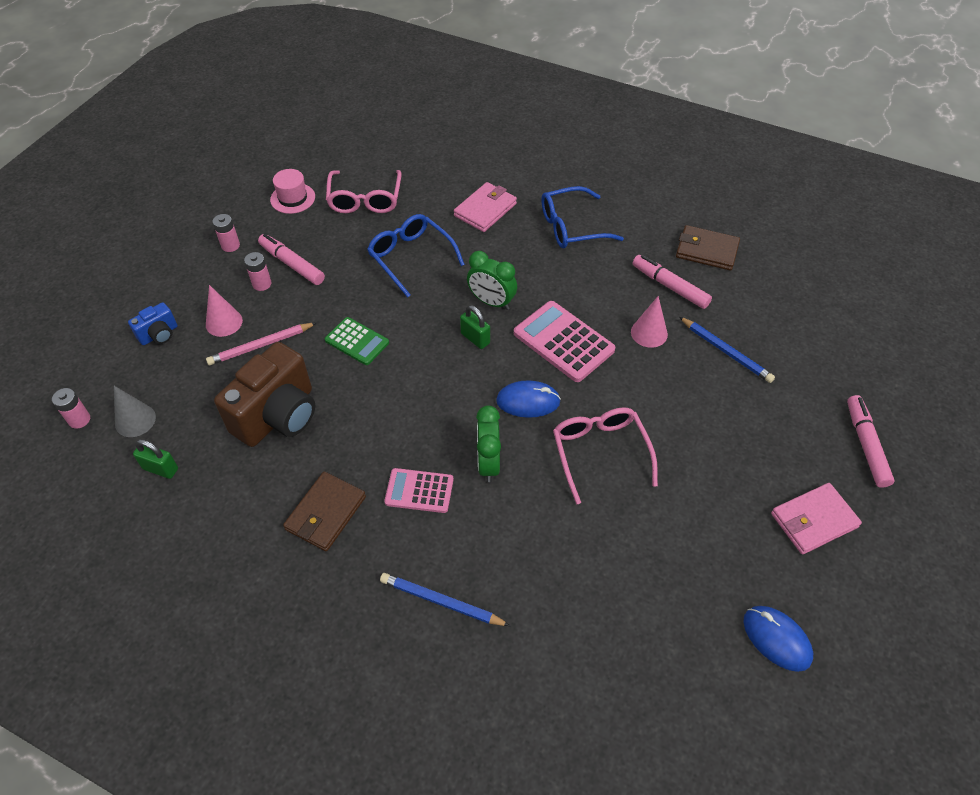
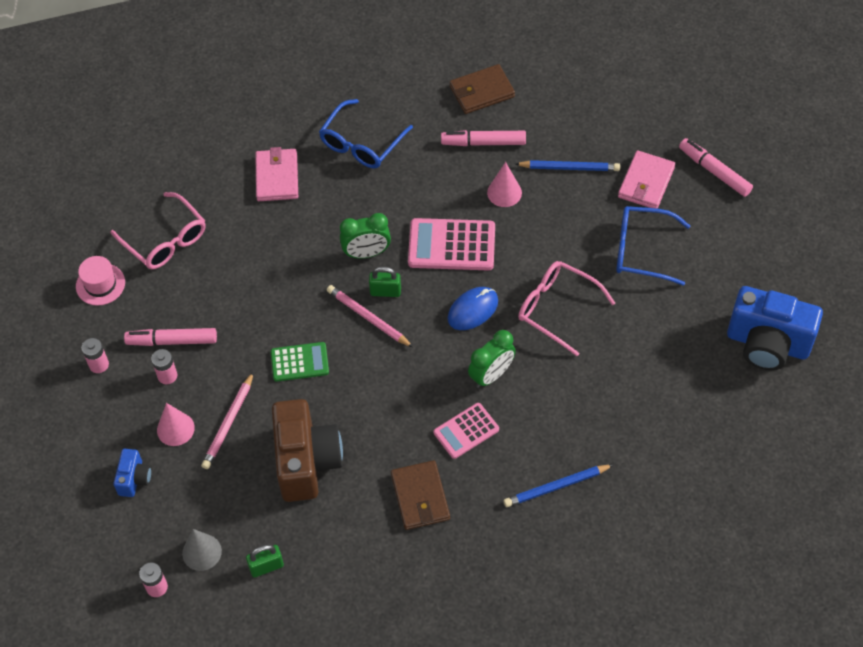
camera: 40 degrees left, 5 degrees up
blue glasses [367,214,465,298] -> blue glasses moved to [616,206,690,286]
green clock [476,405,501,482] -> green clock turned 90 degrees counterclockwise [468,330,516,388]
blue mouse [743,606,813,672] -> blue camera [727,286,823,370]
pink wallet [771,483,862,555] -> pink wallet moved to [618,150,675,209]
none -> pink pencil [327,285,413,347]

